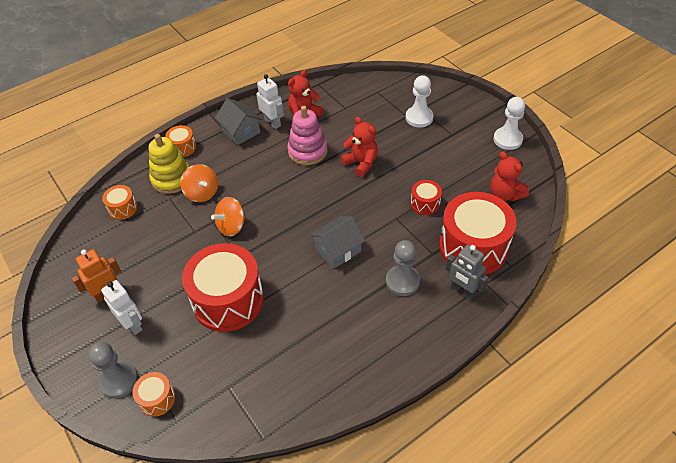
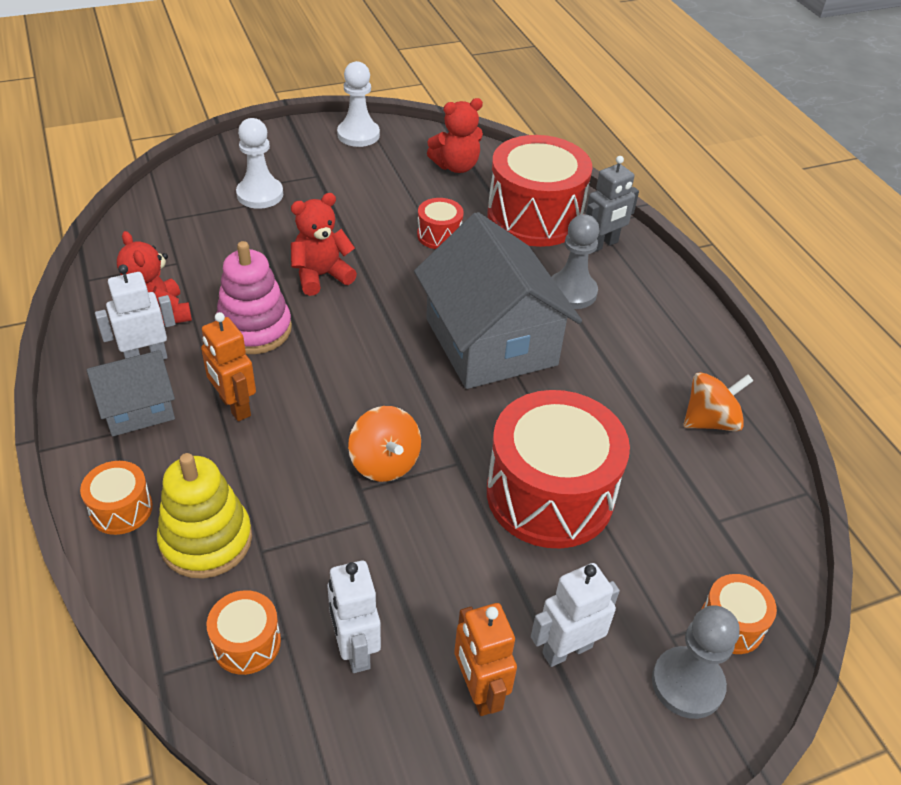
camera: 80 degrees left, 5 degrees down
orange spinning top [180,164,218,202] -> orange spinning top moved to [683,372,754,431]
grey house [310,216,365,269] -> grey house [414,212,582,389], size x1.90
none -> orange robot [201,312,256,421]
none -> white robot [327,561,381,673]

